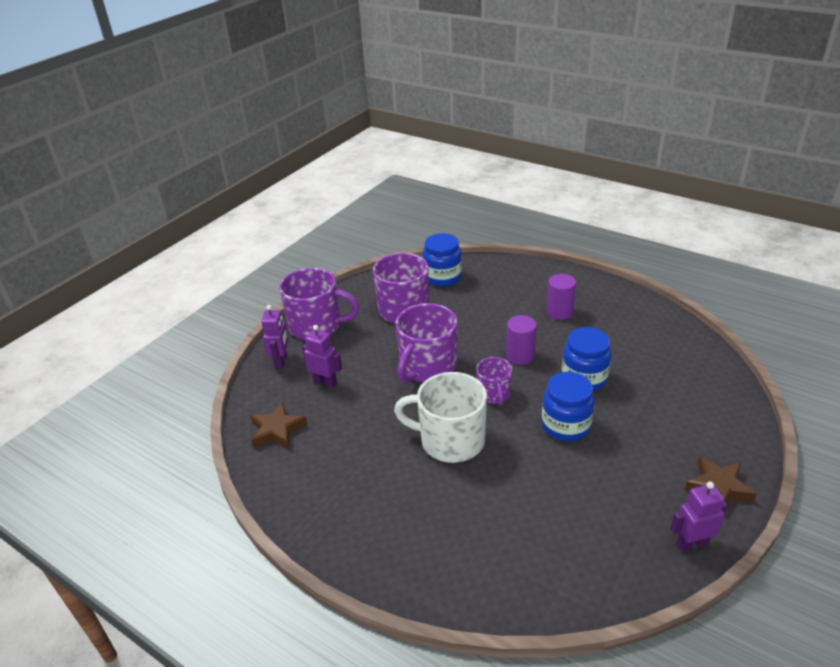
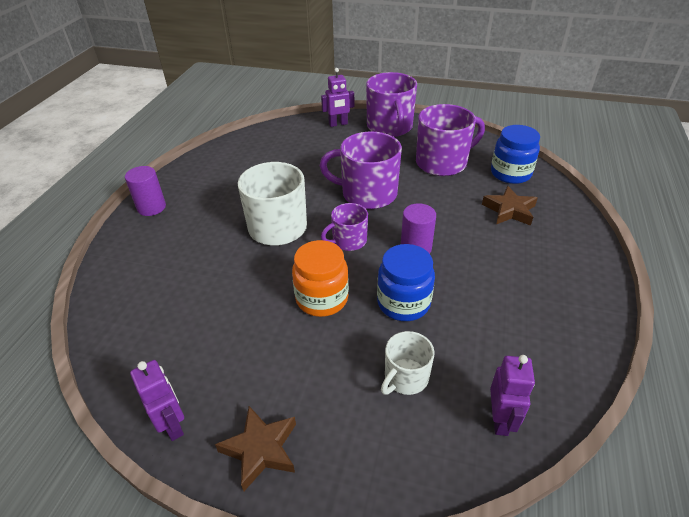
camera: 70 degrees right, 5 degrees up
brown star [250,402,307,449] -> brown star moved to [482,186,538,226]
purple robot [302,325,342,388] -> purple robot moved to [490,355,535,436]
blue jar [542,372,595,441] -> orange jar [292,240,349,317]
purple cylinder [546,274,576,320] -> purple cylinder moved to [125,166,166,216]
none -> white mug [381,331,434,395]

